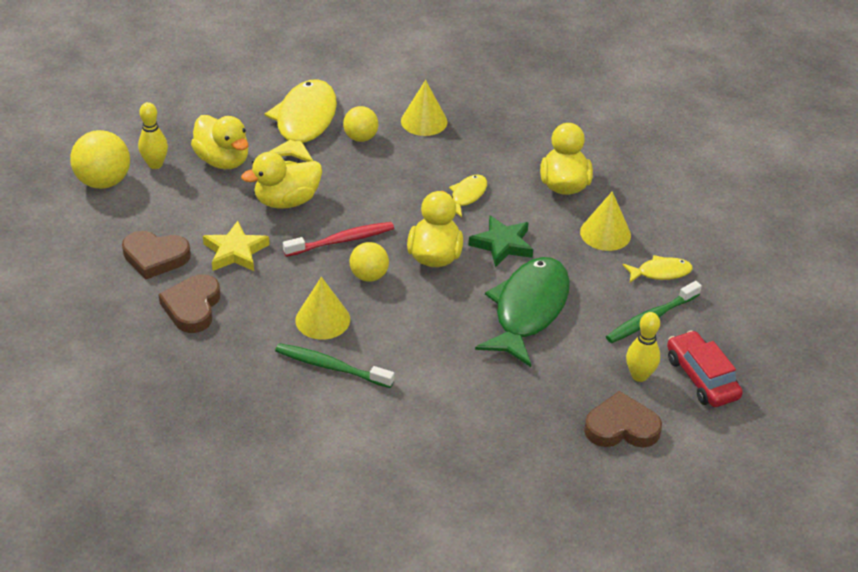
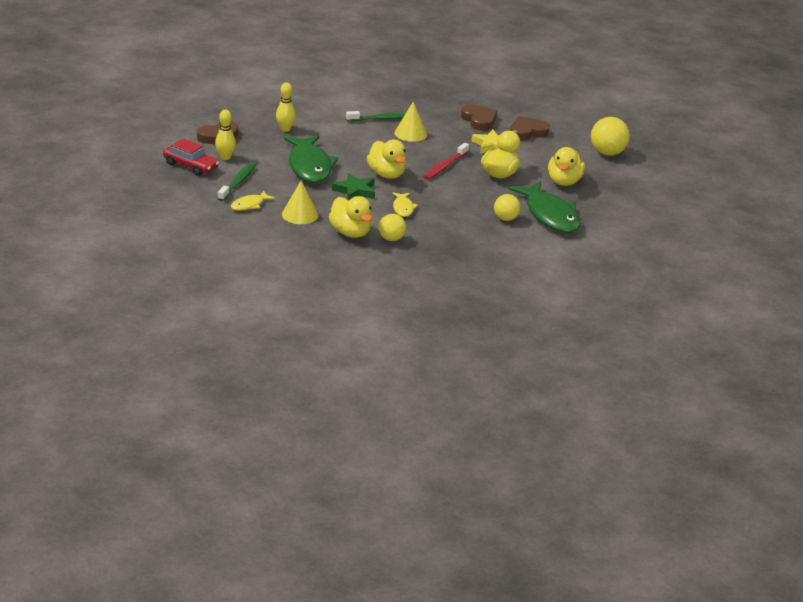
camera: 145 degrees right, 10 degrees down
yellow bowling pin [138,102,168,169] -> yellow bowling pin moved to [276,83,296,132]
yellow duck [191,115,249,169] -> yellow duck turned 90 degrees counterclockwise [548,147,585,186]
yellow fish [265,79,337,162] -> green fish [509,181,581,233]
yellow ball [350,242,389,282] -> yellow ball moved to [379,214,406,241]
yellow cone [401,80,448,136] -> none

